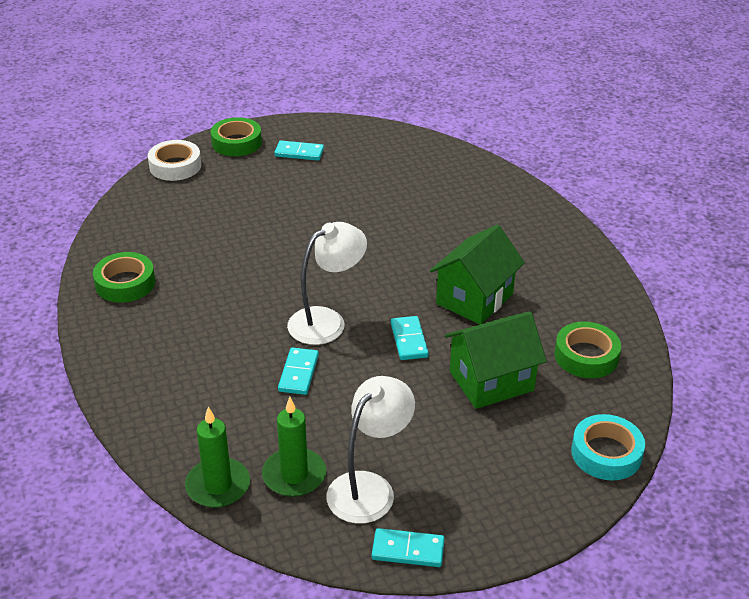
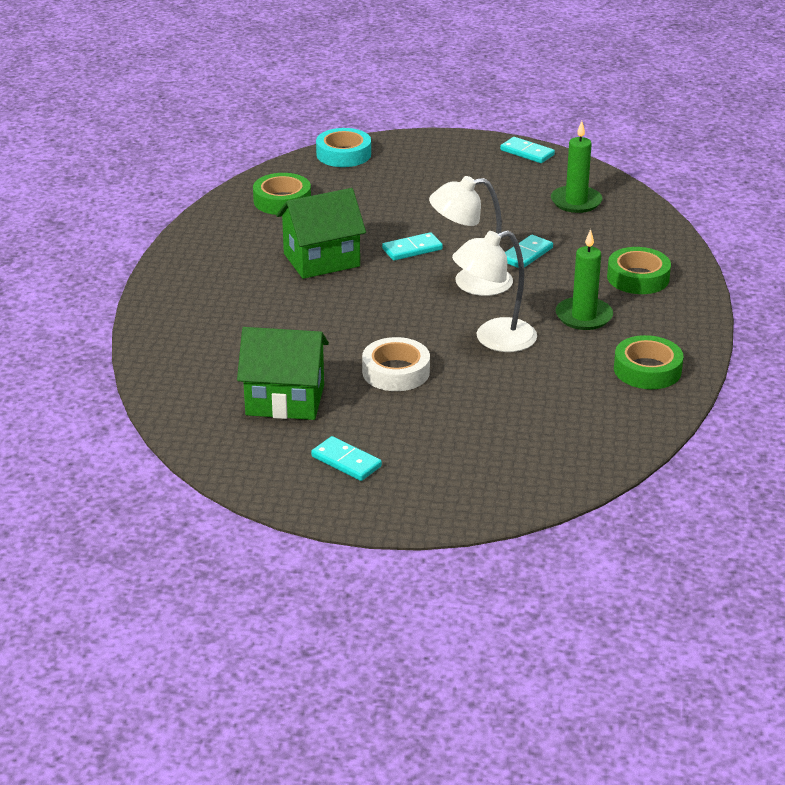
camera: 150 degrees left, 5 degrees down
white tape [148,140,201,181] -> white tape moved to [362,337,430,391]
green candle [185,407,250,508] -> green candle moved to [555,229,613,330]
green tape [211,117,262,156] -> green tape moved to [607,247,671,294]
white lamp [326,376,415,524] -> white lamp moved to [452,230,537,352]
turquoise domino [391,316,429,360] -> turquoise domino turned 45 degrees clockwise [382,232,443,261]
green house [445,311,547,409] -> green house moved to [237,327,329,420]

